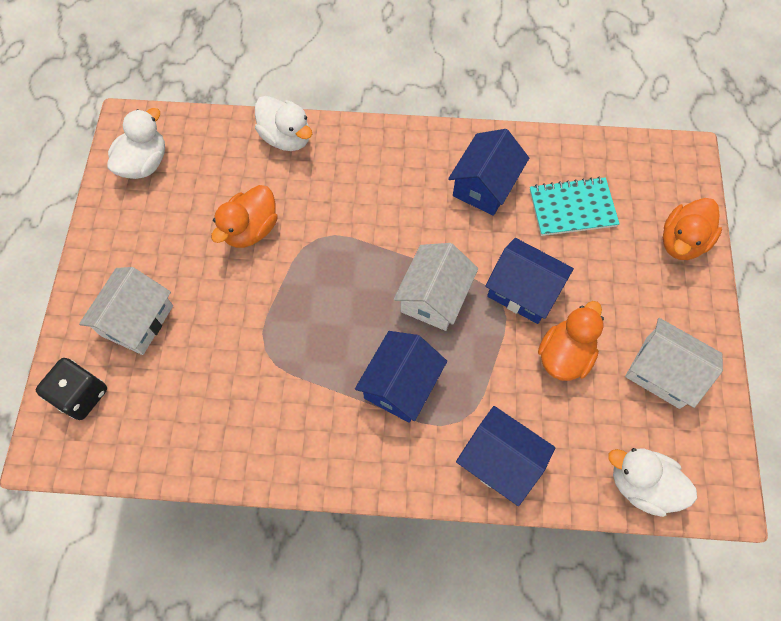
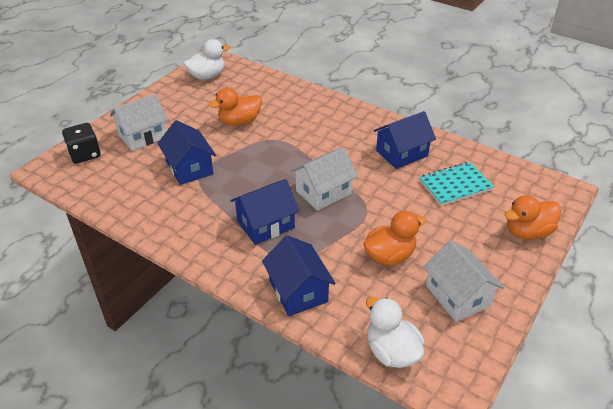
camera: 30 degrees right, 25 degrees down
white duck [255,96,312,151] -> none
blue house [485,238,574,324] -> blue house moved to [157,120,216,185]
turquoise notebook [530,177,620,236] -> turquoise notebook turned 45 degrees counterclockwise [419,162,494,206]

